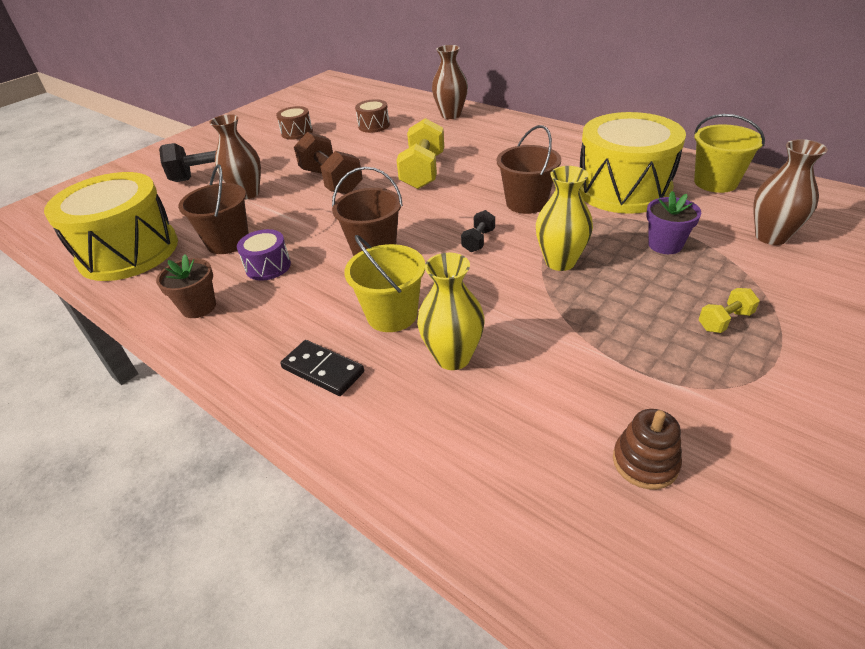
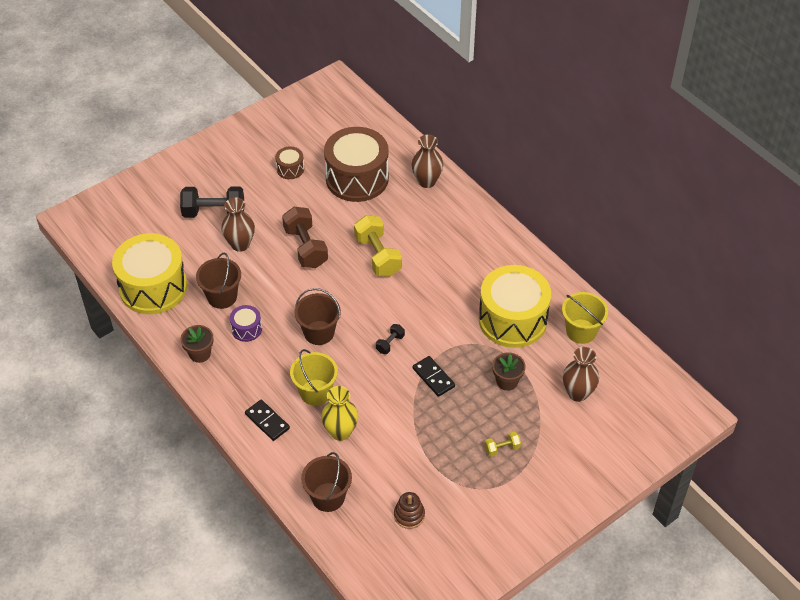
camera: 10 degrees right, 10 degrees up
brown drum [355,99,390,133] -> brown drum [324,127,389,202], size x2.26
yellow dumbbell [396,118,444,189] -> yellow dumbbell turned 45 degrees counterclockwise [354,215,402,277]
brown bucket [497,125,561,214] -> brown bucket moved to [301,452,352,512]
yellow vase [536,166,593,271] -> black domino [412,356,455,397]
purple flower pot [646,191,701,254] -> brown flower pot [492,352,526,391]

